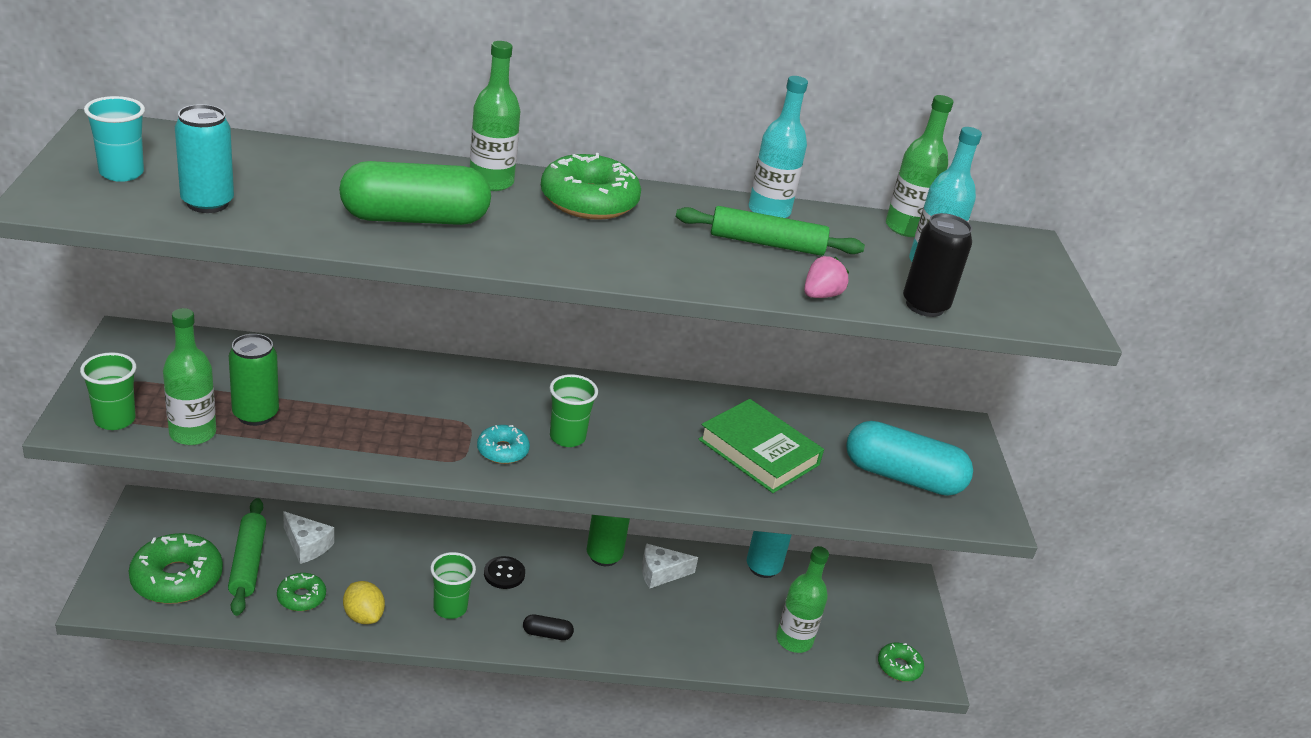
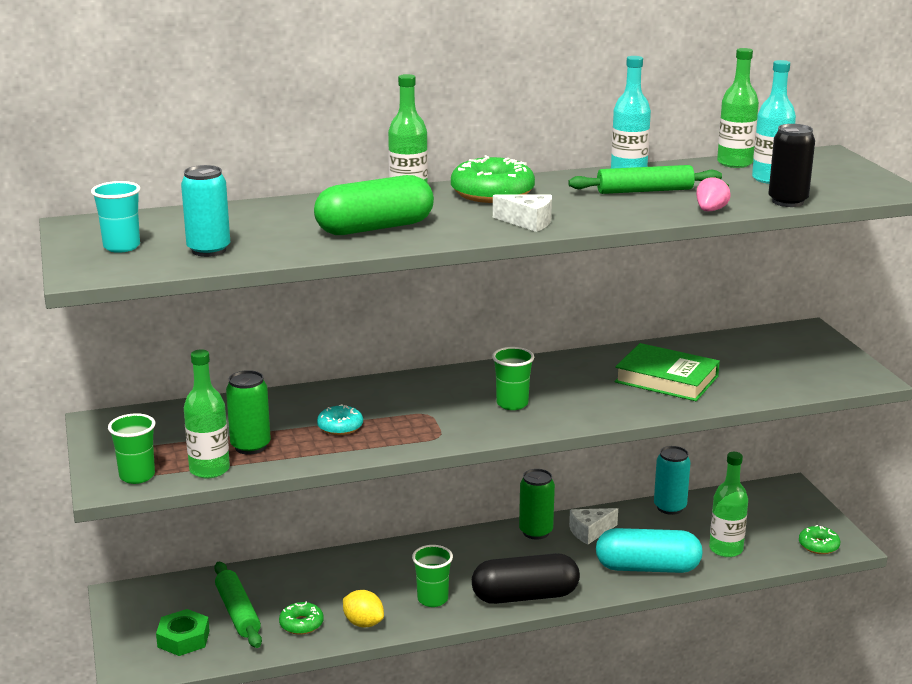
camera: 10 degrees left, 10 degrees down
green donut [128,533,223,604] -> green nut [156,609,210,656]
white cheese [283,511,334,564] -> white cheese moved to [493,194,552,232]
turquoise donut [477,425,530,464] -> turquoise donut moved to [317,404,363,435]
black button [484,556,525,589] -> none
black capsule [523,614,574,640] -> black capsule [472,553,580,604], size x2.35
turquoise capsule [846,421,973,496] -> turquoise capsule moved to [596,528,703,573]

